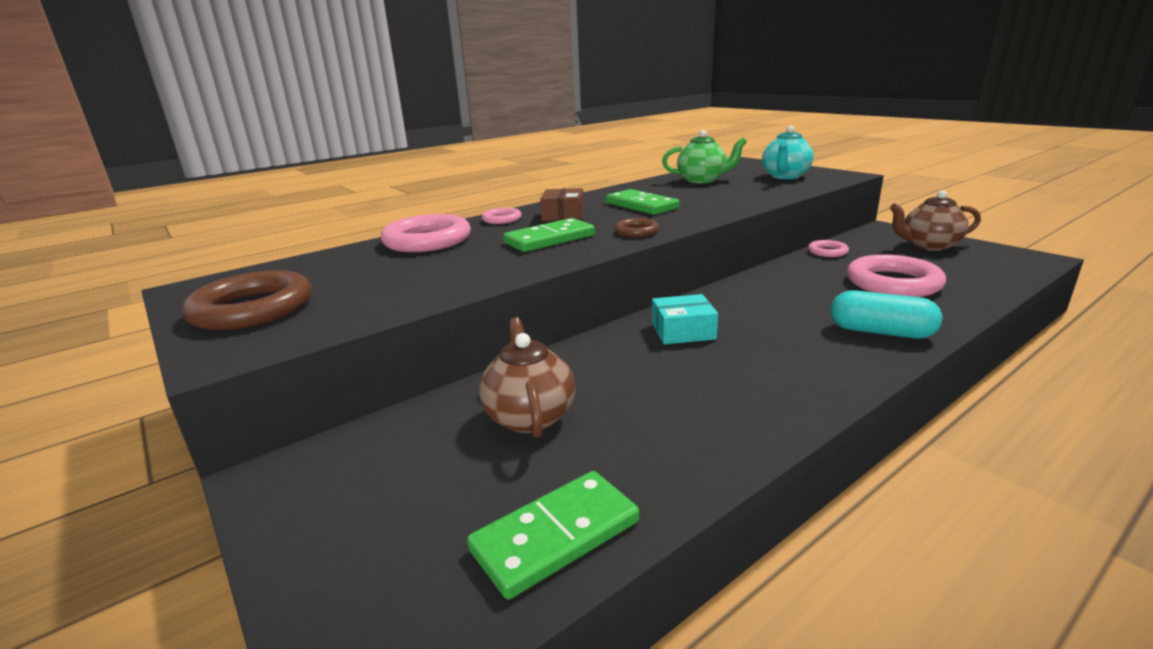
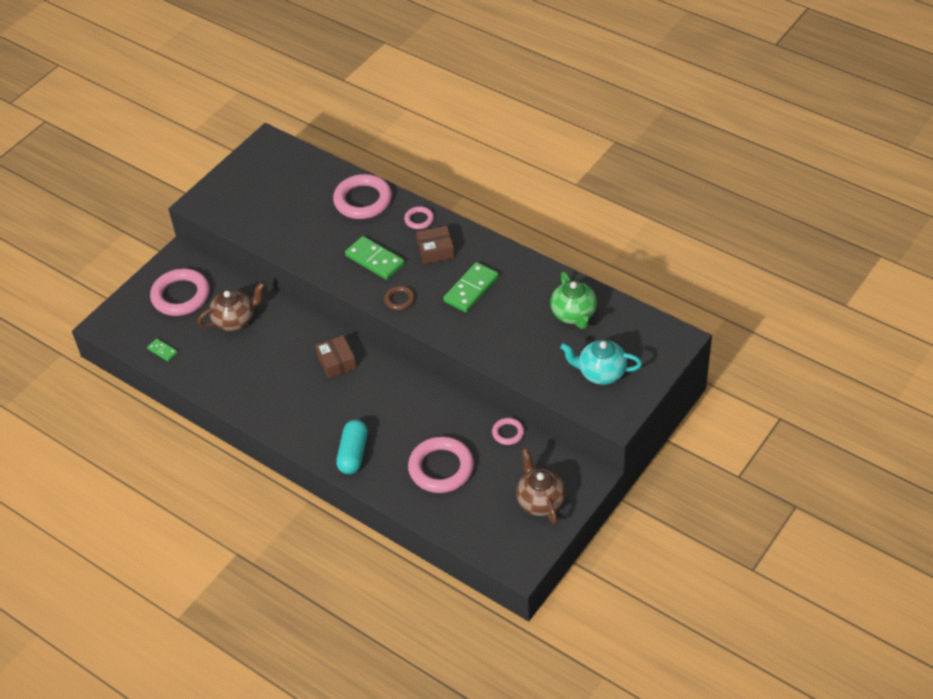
camera: 75 degrees right, 25 degrees up
brown ring [182,270,312,330] -> none
green domino [467,471,639,600] -> green domino [147,338,178,361], size x0.51
turquoise box [652,294,718,345] -> brown box [315,335,357,379]
none -> pink ring [150,269,210,316]

